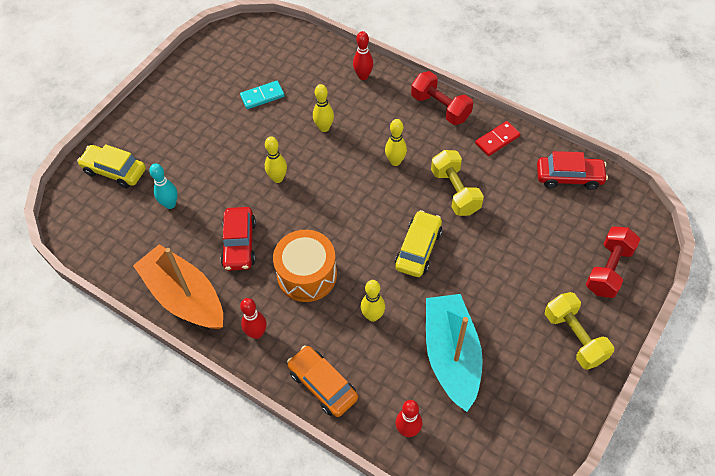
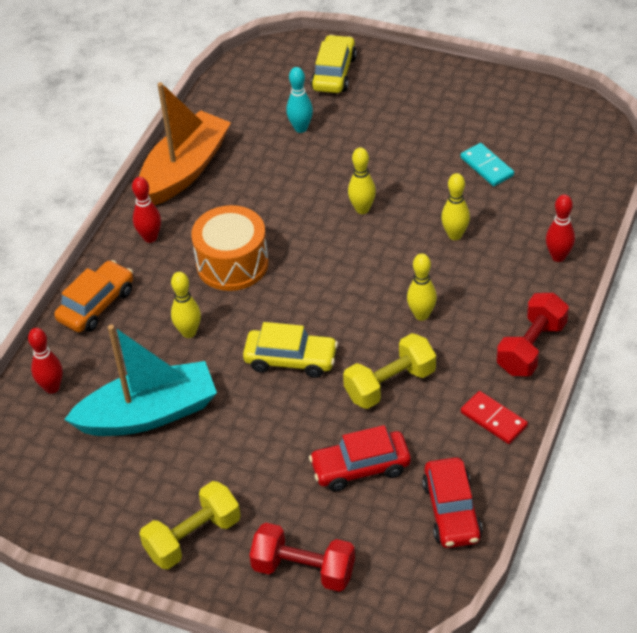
camera: 80 degrees right, 10 degrees down
red car [221,207,256,271] -> red car moved to [309,425,411,492]

